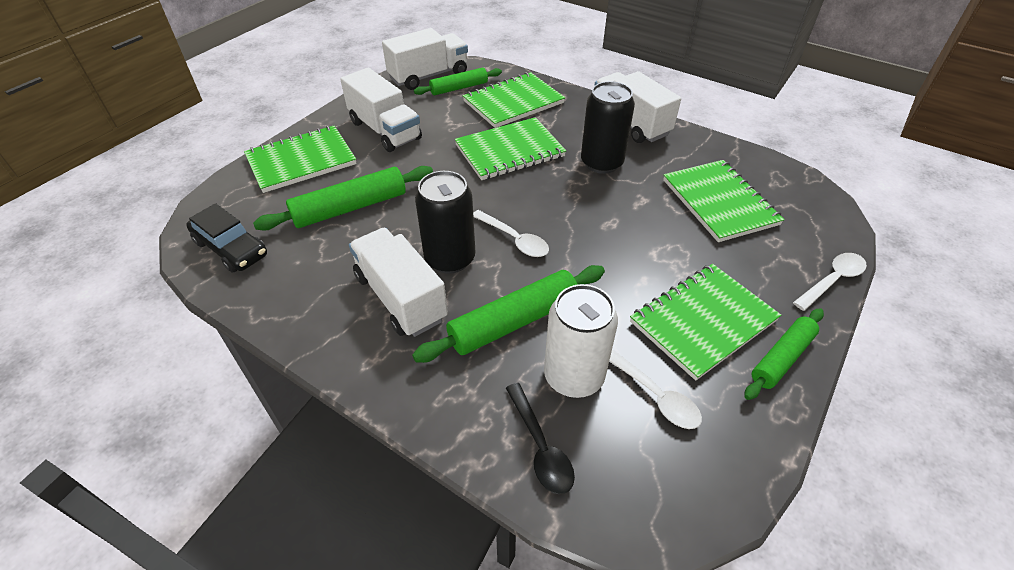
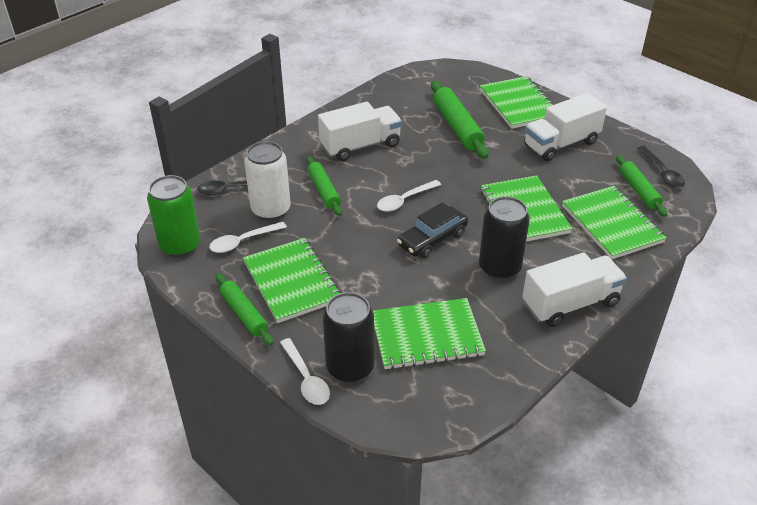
camera: 100 degrees right, 5 degrees down
black car [186,203,267,273] -> black car moved to [397,202,468,258]
white truck [382,28,468,90] -> black spoon [638,146,685,188]
green rolling pin [412,265,605,363] -> green rolling pin [307,156,342,216], size x0.65
black can [415,171,475,274] -> black can moved to [323,292,374,383]
none -> green can [147,175,201,257]

